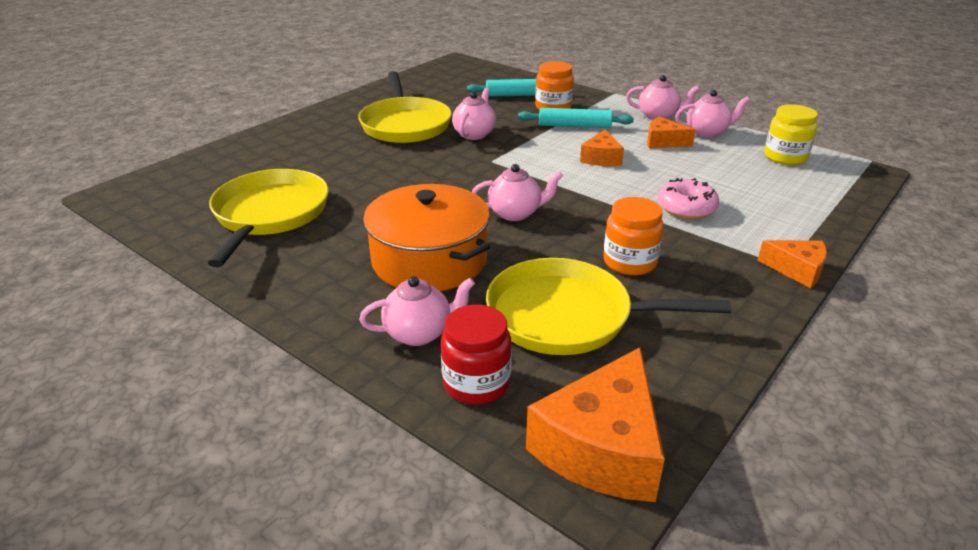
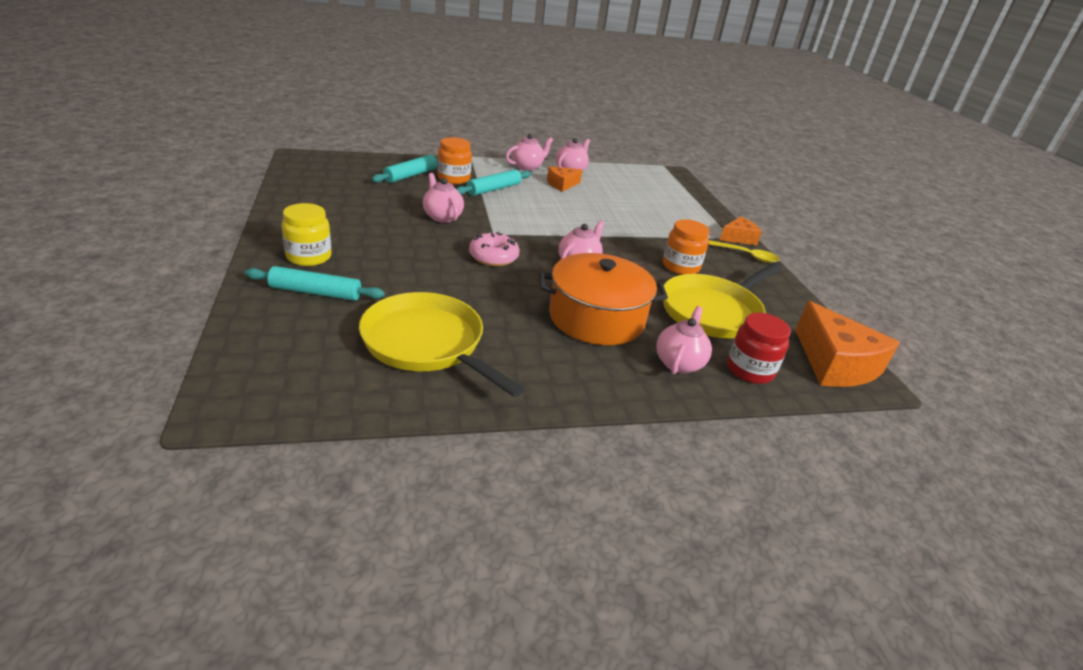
camera: 55 degrees left, 0 degrees up
yellow pan [358,71,452,143] -> none
orange cheese [580,130,624,166] -> none
pink donut [658,178,719,219] -> pink donut moved to [469,231,519,266]
yellow jar [764,104,818,165] -> yellow jar moved to [281,203,332,266]
none -> turquoise rolling pin [245,266,385,301]
none -> yellow spoon [708,240,780,263]

